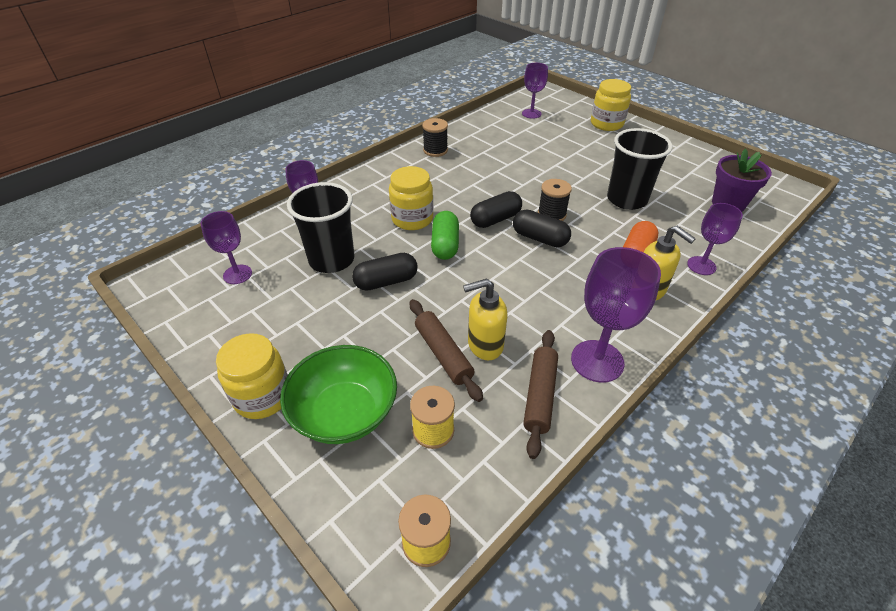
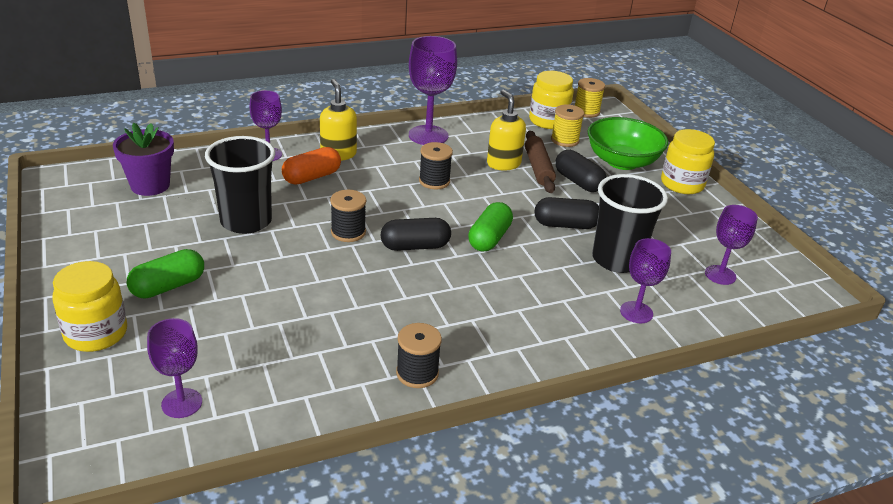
camera: 160 degrees left, 10 degrees down
yellow jar [389,166,433,230] -> yellow jar moved to [529,71,574,129]
yellow soap dispenser [463,279,508,360] -> yellow soap dispenser turned 120 degrees counterclockwise [487,90,526,170]
black capsule [513,209,571,247] -> black capsule moved to [555,150,606,192]
brown rolling pin [523,330,558,459] -> none
none -> green capsule [127,249,204,299]
none -> black spool [419,142,453,189]

